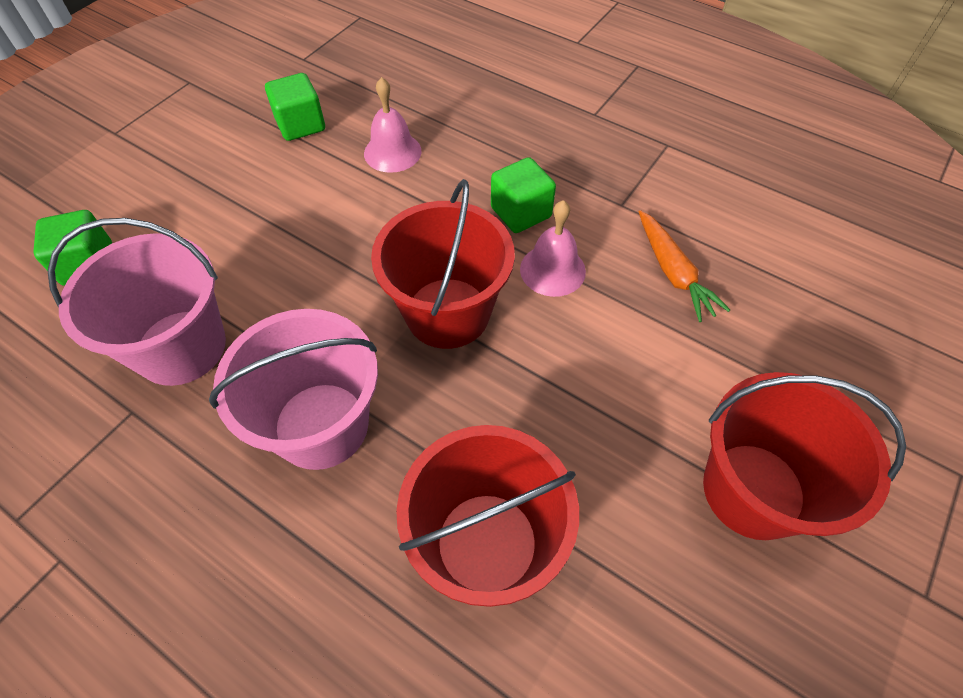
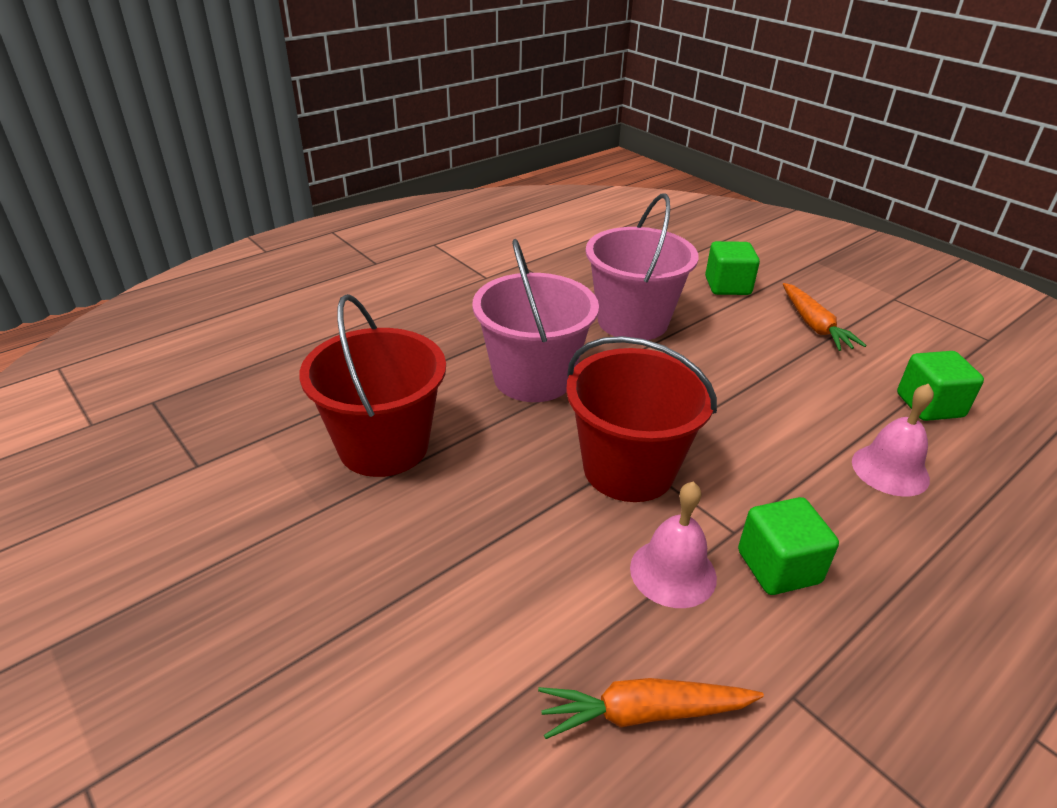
camera: 105 degrees right, 20 degrees down
red bucket [703,372,906,540] -> none
none -> orange carrot [783,283,867,351]

